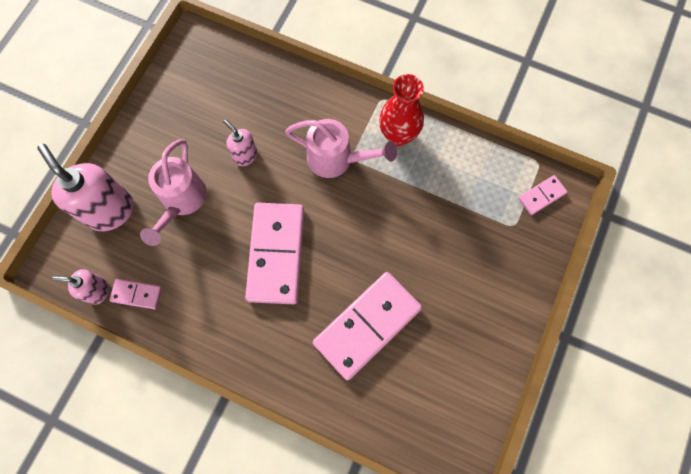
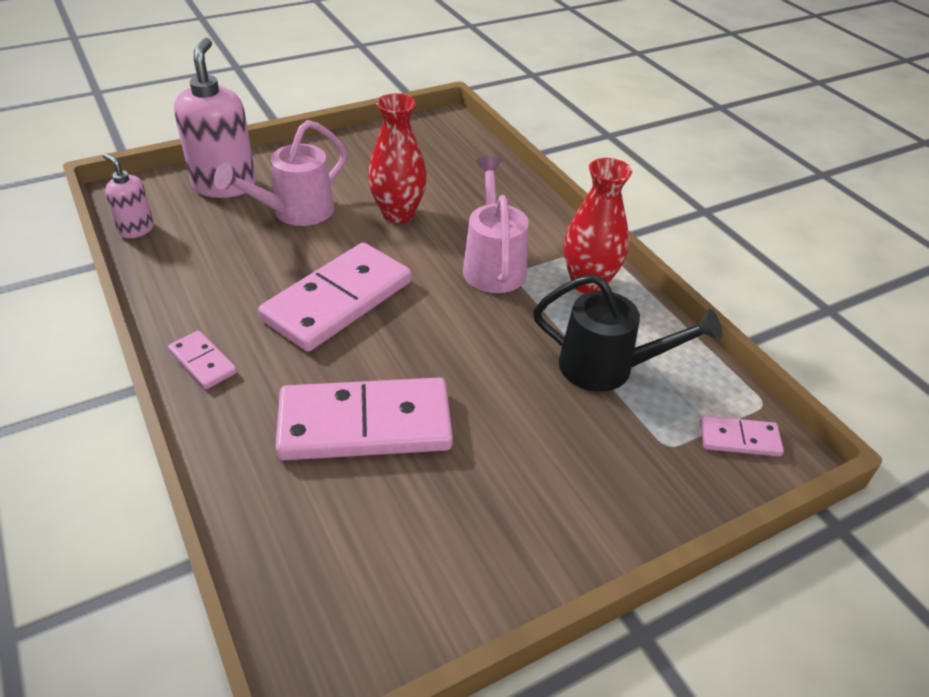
camera: 35 degrees right, 30 degrees down
pink domino [109,279,162,309] -> pink domino moved to [168,331,237,389]
pink soap dispenser [223,120,257,166] -> red vase [368,93,427,224]
pink watering can [285,119,397,178] -> pink watering can turned 150 degrees counterclockwise [463,156,529,293]
none -> black watering can [533,274,722,392]

